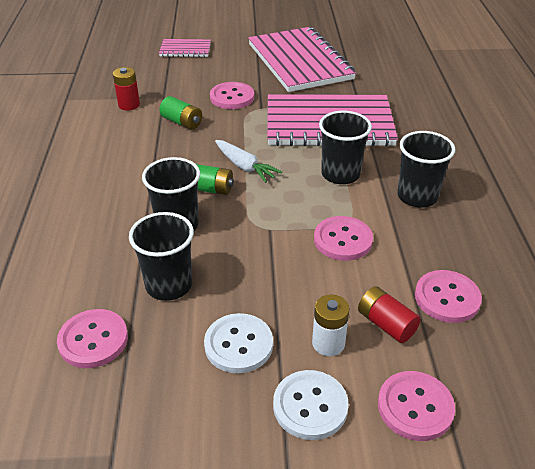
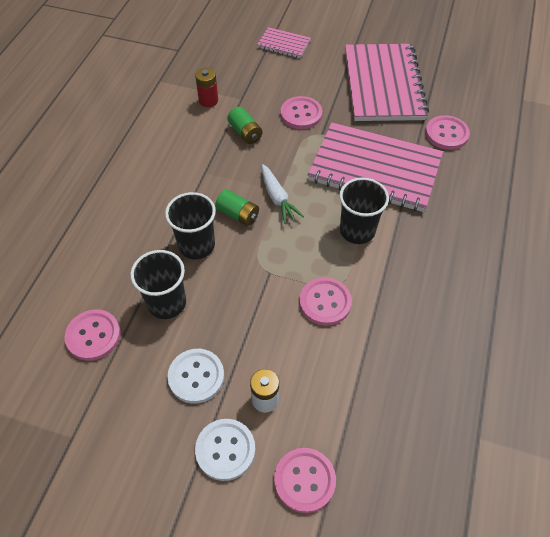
camera: 20 degrees right, 15 degrees up
red battery [358,286,421,343] -> none
black cup [397,131,455,208] -> none
pink button [415,270,482,323] -> pink button moved to [425,115,470,150]

